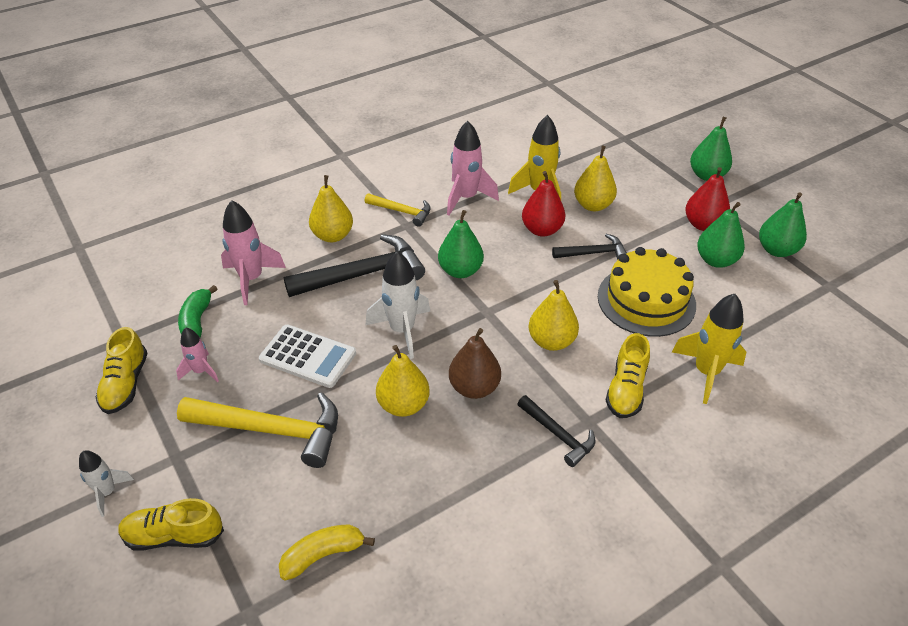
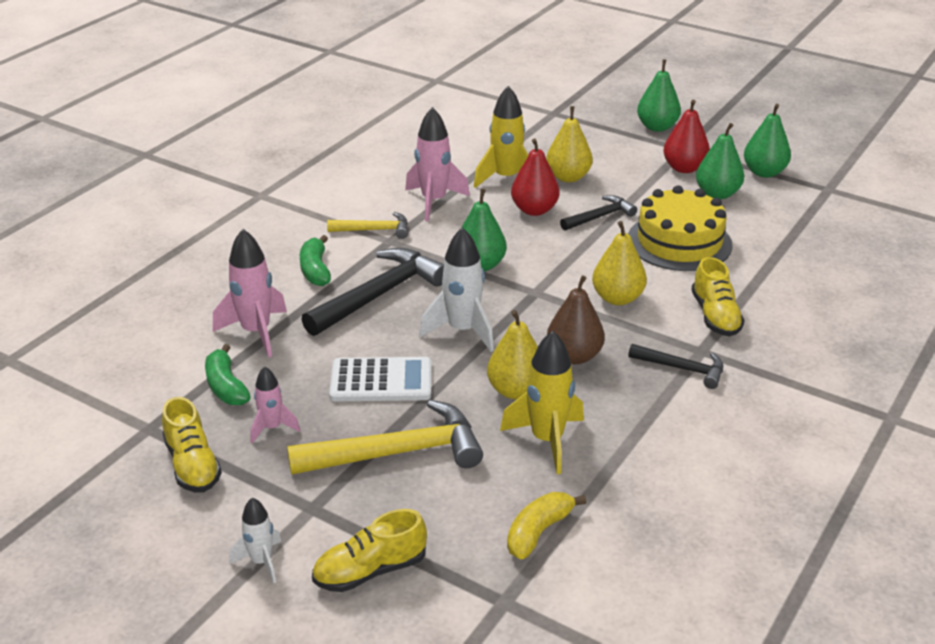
camera: 25 degrees left, 10 degrees down
yellow pear [309,175,353,242] -> green banana [300,235,331,286]
yellow rocket [672,294,746,404] -> yellow rocket moved to [500,331,584,474]

